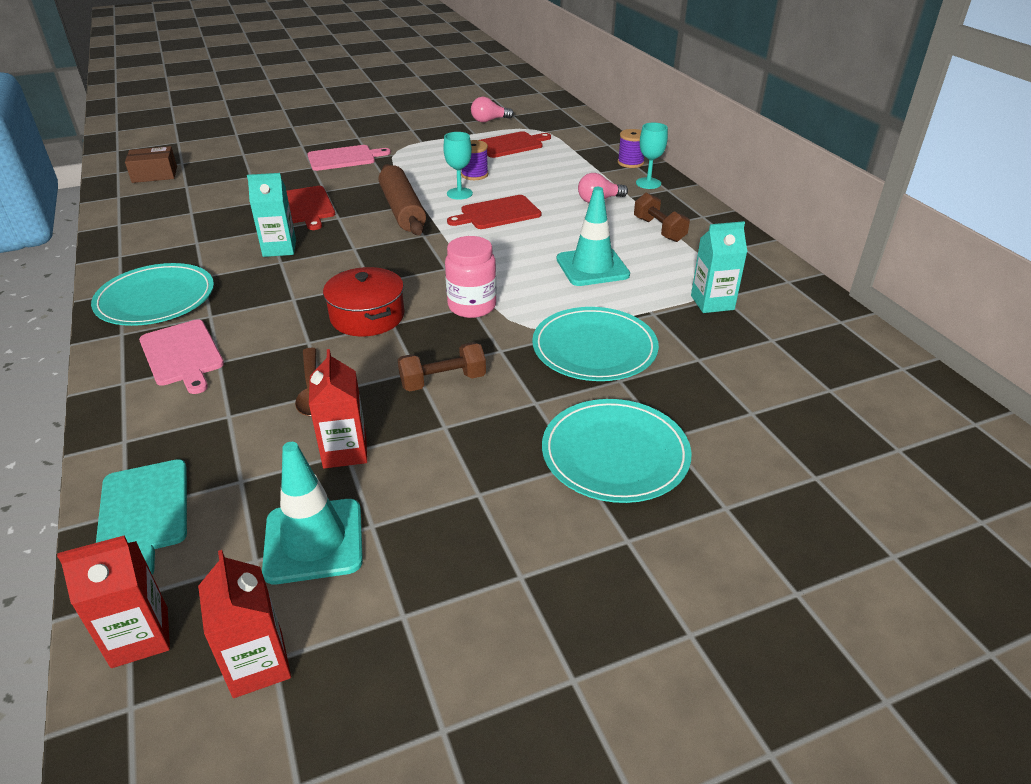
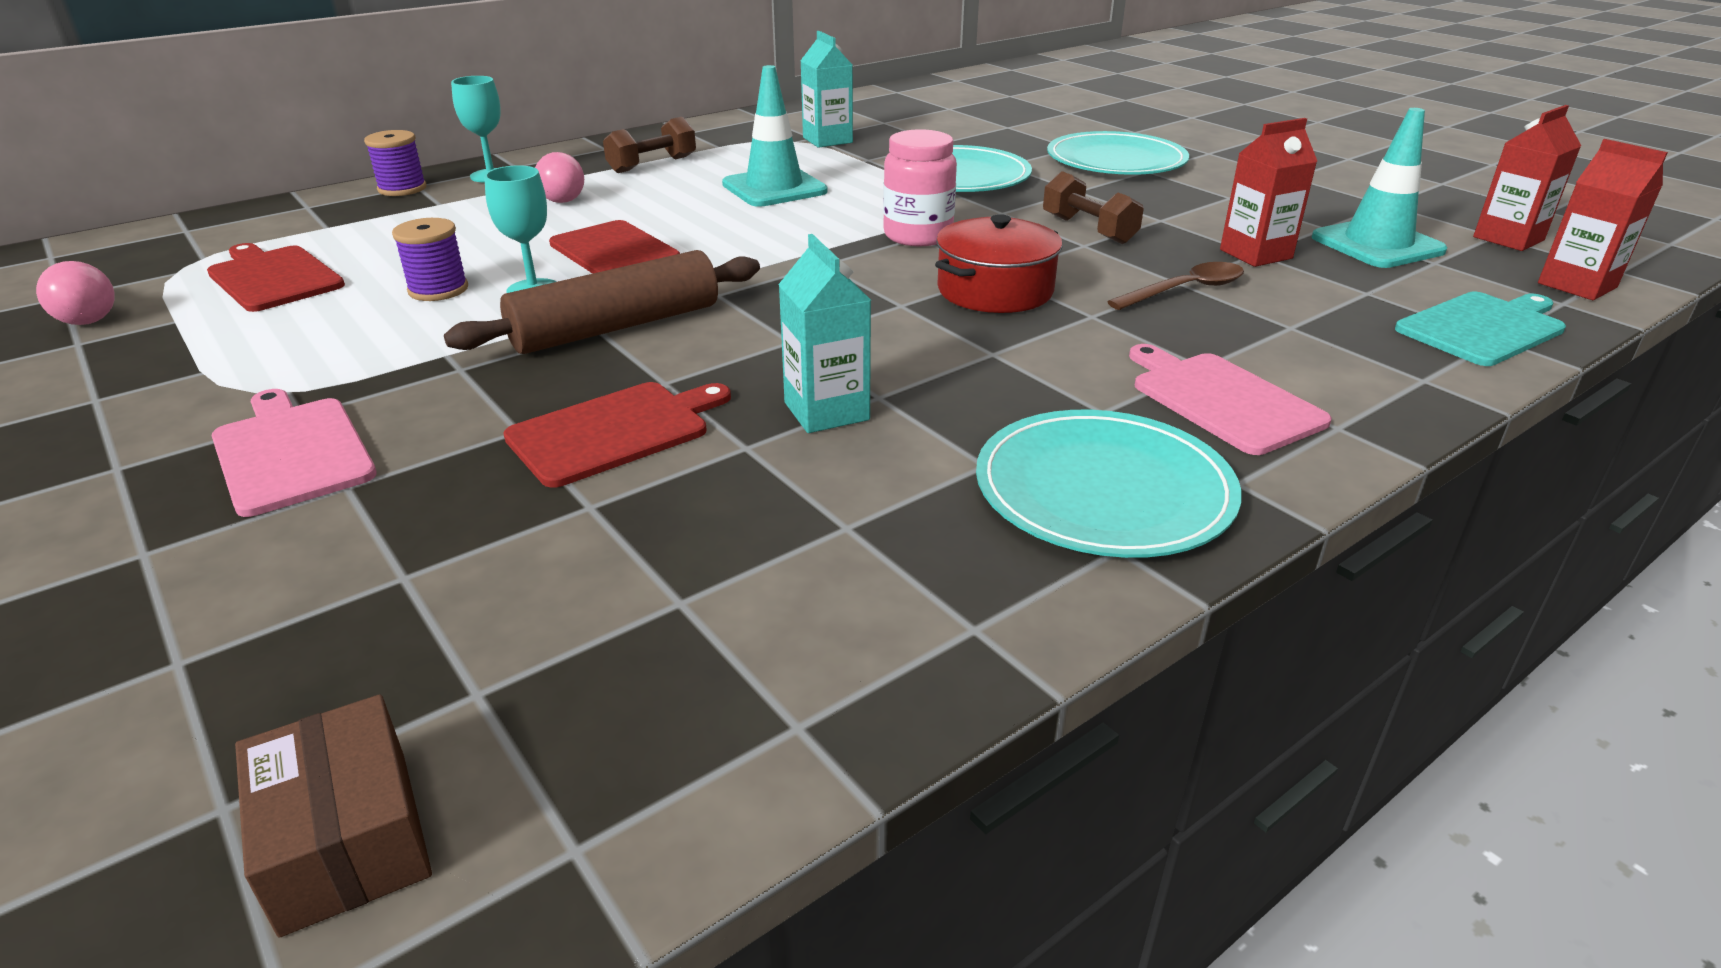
camera: 105 degrees left, 5 degrees down
pink cutting board [139,320,224,394] -> pink cutting board turned 75 degrees counterclockwise [1129,344,1332,455]

